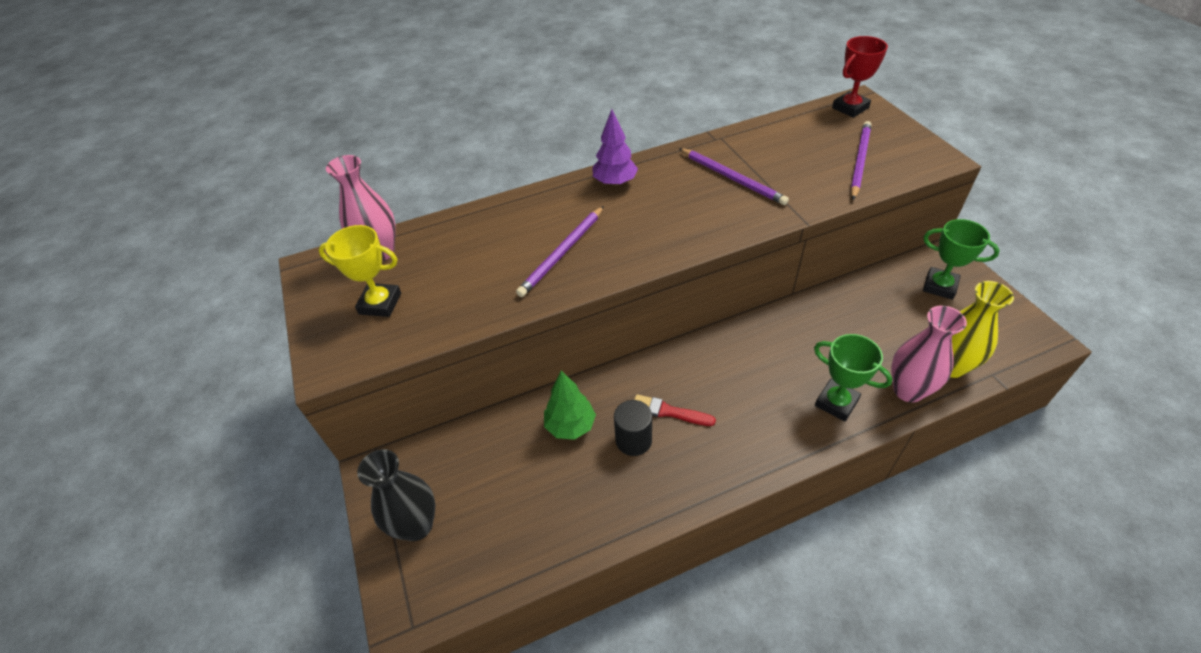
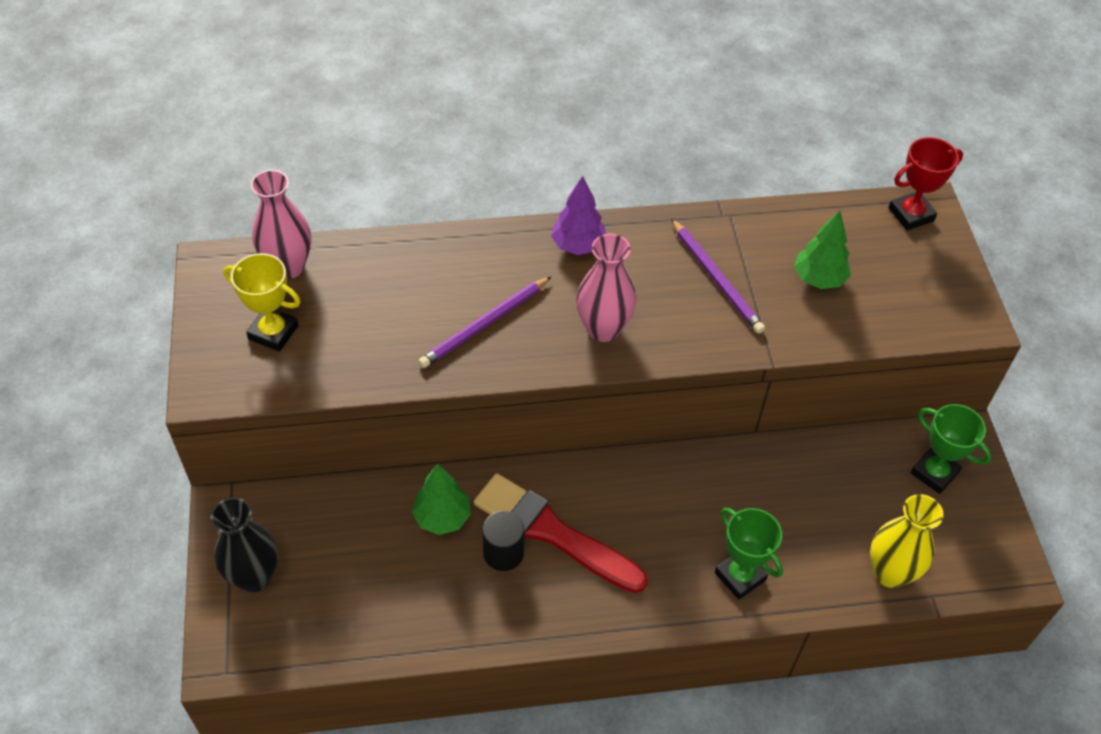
camera: 10 degrees right, 5 degrees up
red brush [634,394,716,426] -> red brush [474,473,648,593], size x2.03
purple pencil [850,121,872,200] -> none
pink vase [891,306,967,402] -> pink vase moved to [577,234,636,342]
none -> green tree [794,211,851,289]

